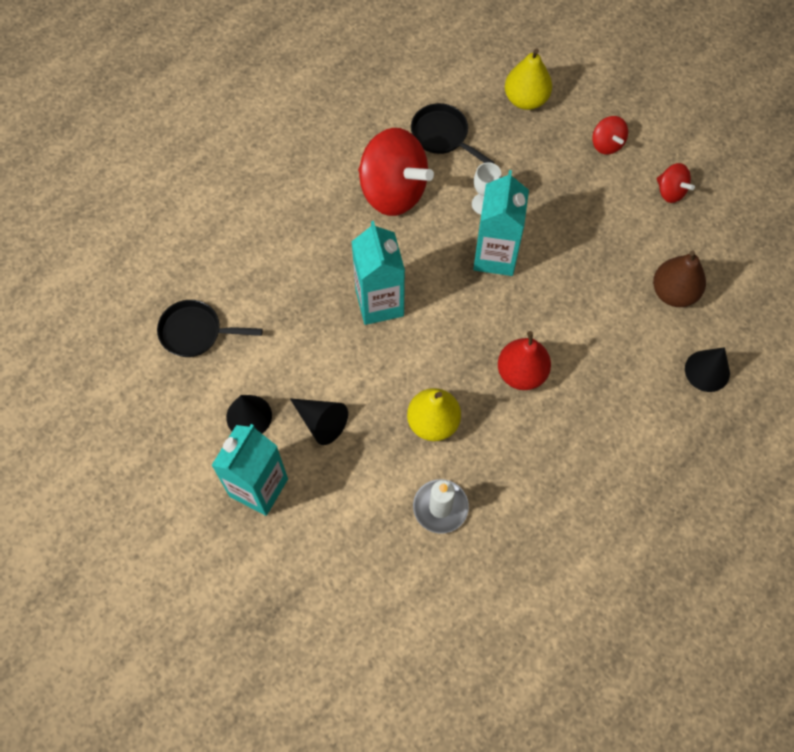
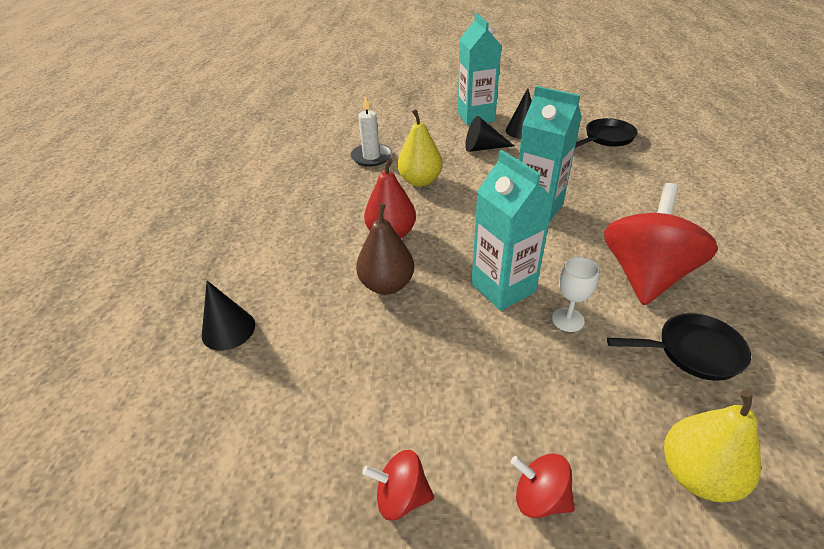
camera: 140 degrees right, 25 degrees down
red spinning top [358,128,434,216] -> red spinning top turned 120 degrees clockwise [604,183,718,305]
brown pear [653,251,706,307] -> brown pear moved to [356,203,414,295]

